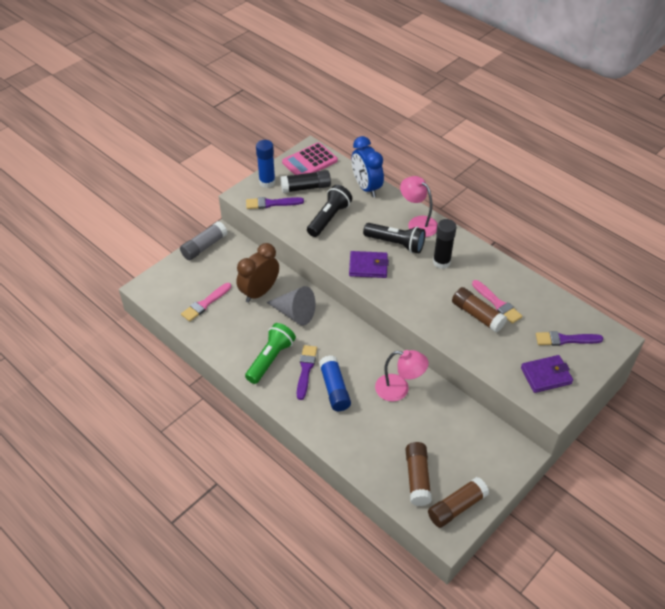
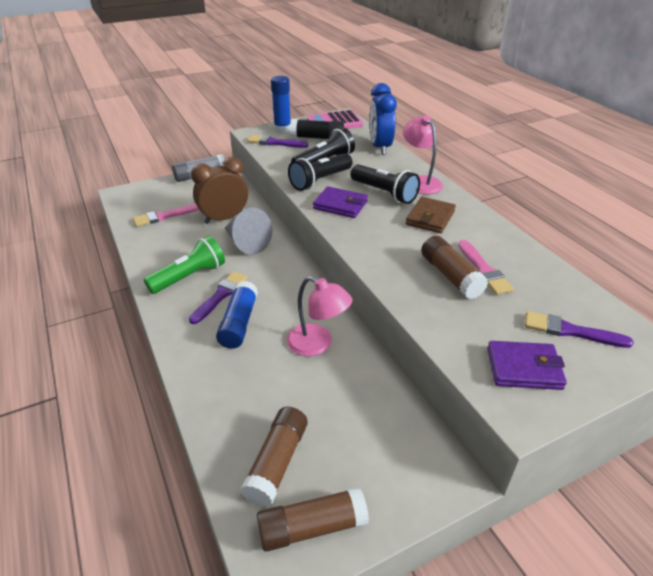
camera: 20 degrees right, 10 degrees down
black glue stick [433,219,457,269] -> brown wallet [406,197,456,233]
none -> black flashlight [288,153,352,191]

